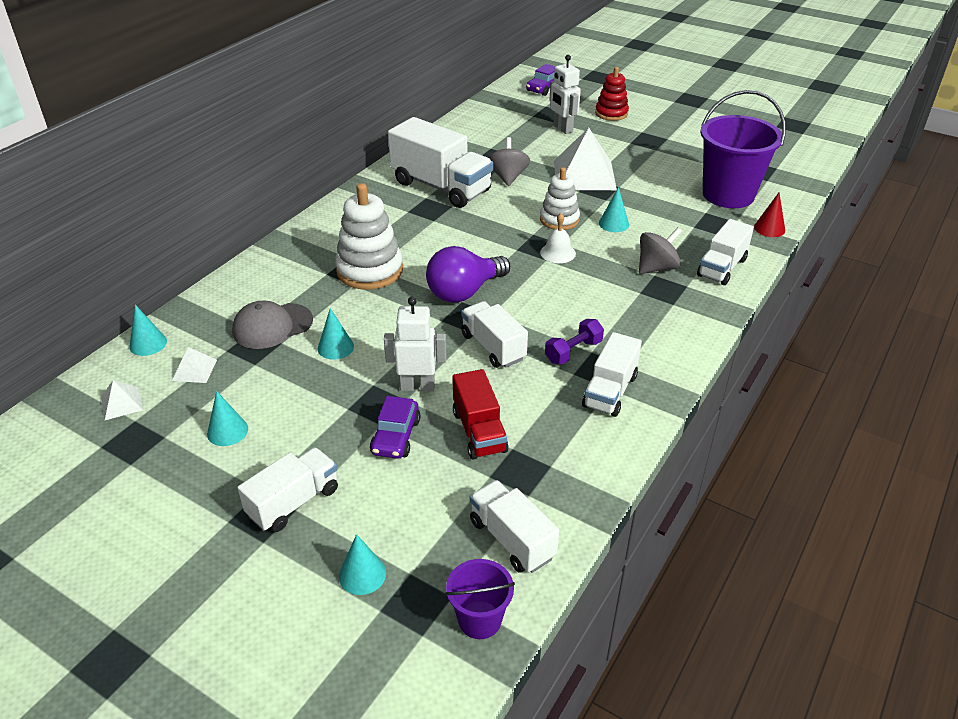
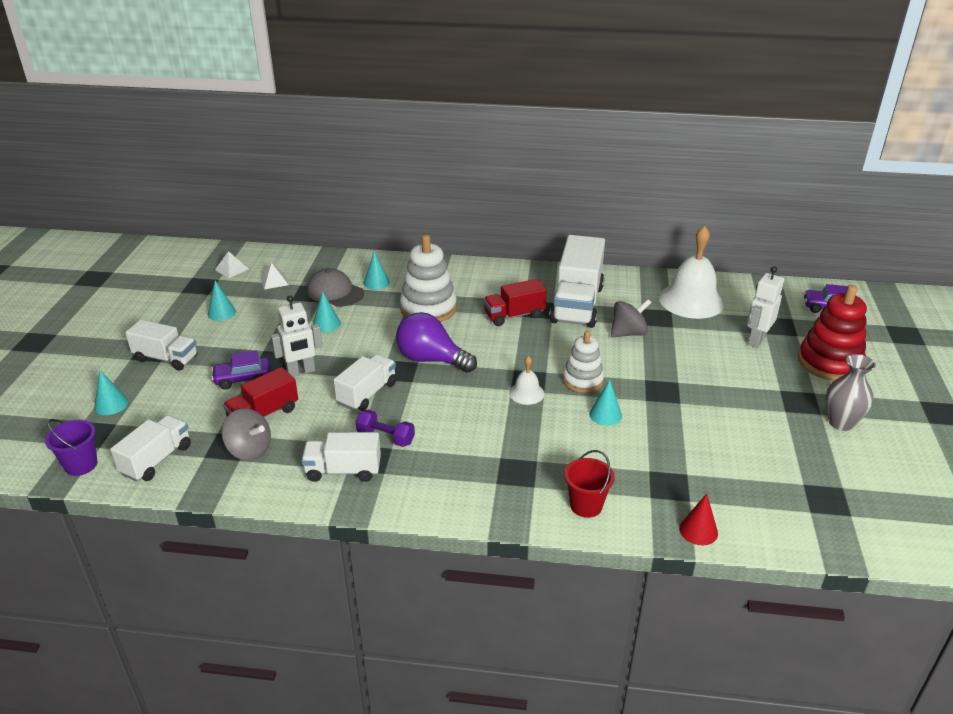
camera: 65 degrees right, 5 degrees down
turquoise cone [129,305,167,356] -> turquoise cone moved to [364,251,390,290]
white robot [384,297,447,391] -> white robot turned 90 degrees clockwise [271,295,322,377]
white pyramid [554,128,617,190] -> none
red stacking toy [595,67,629,121] -> red stacking toy [798,285,867,381], size x1.55
grey spinning top [639,227,682,274] -> grey spinning top moved to [222,408,271,461]
white truck [697,219,754,285] -> red bucket [564,450,615,518]
purple bucket [700,90,786,208] -> none
none -> red truck [484,279,547,326]
none -> white bell [659,226,724,319]
none -> grey vase [826,354,876,431]

